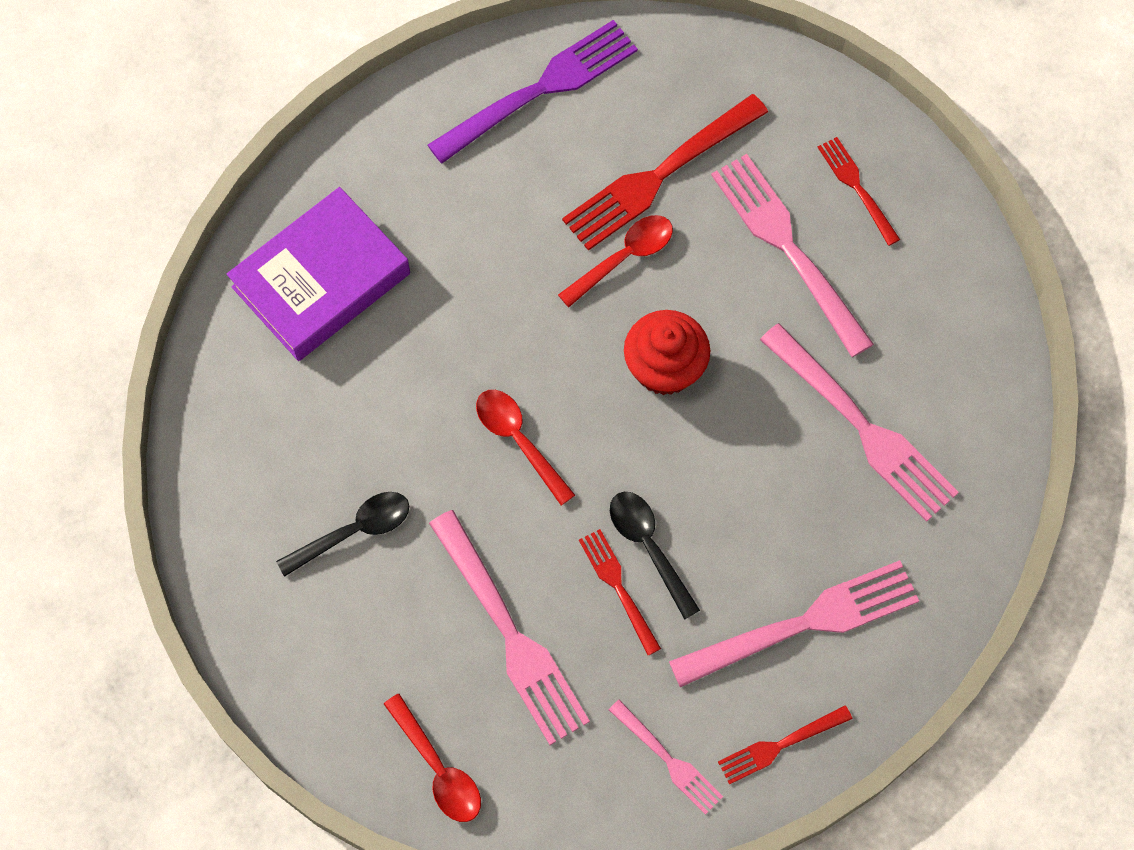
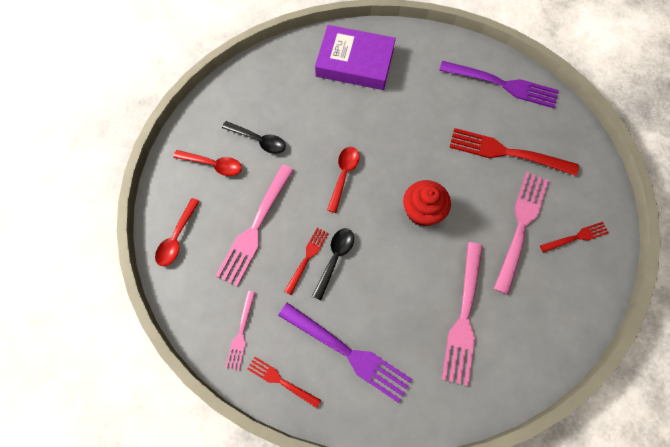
camera: 55 degrees right, 0 degrees up
red spoon [558,215,673,307] -> red spoon moved to [173,150,242,176]
pink fork [669,560,919,687] -> purple fork [278,303,412,403]
red fork [818,137,900,246] -> red fork turned 45 degrees clockwise [540,222,609,253]

